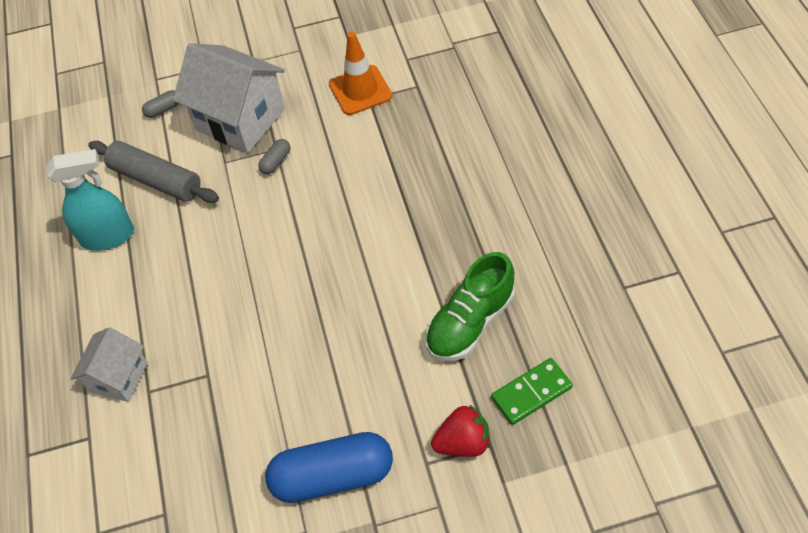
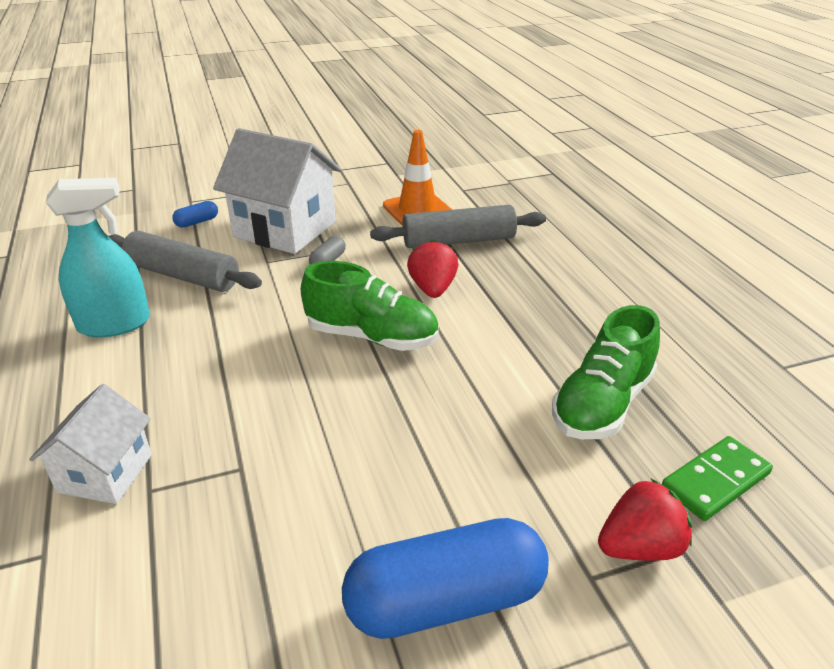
camera: 10 degrees left, 20 degrees down
grey capsule [142,90,179,118] -> blue capsule [172,201,218,227]
none -> green shoe [301,261,439,351]
none -> grey rolling pin [370,205,546,248]
none -> red strawberry [407,240,458,298]

